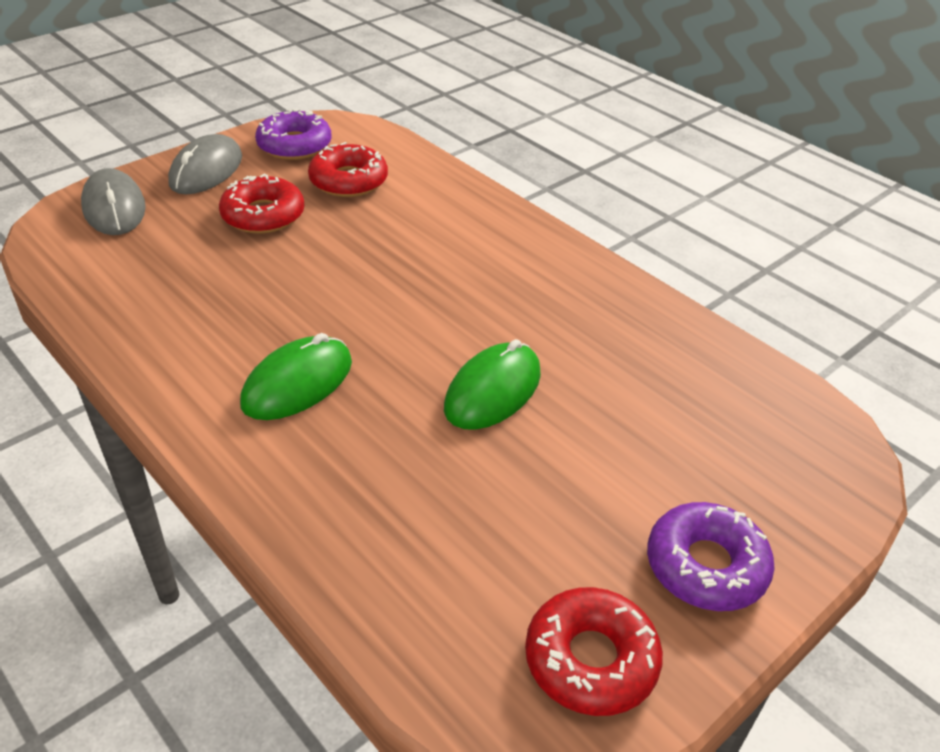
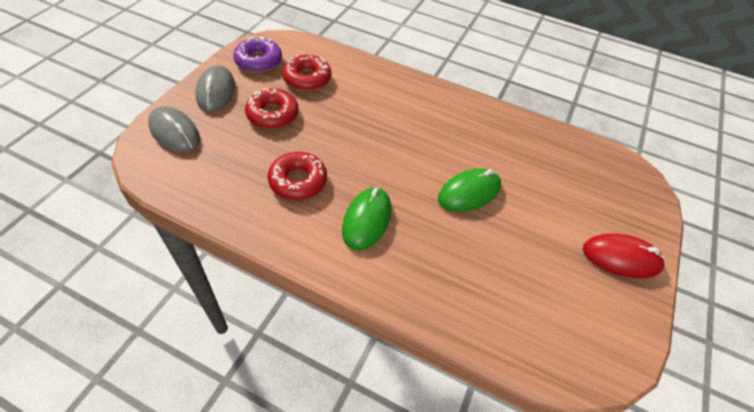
camera: 25 degrees left, 10 degrees up
green mouse [444,339,541,430] -> green mouse turned 45 degrees clockwise [438,168,501,212]
red donut [525,587,663,716] -> red donut moved to [267,152,327,200]
purple donut [647,502,775,611] -> red mouse [583,233,665,278]

